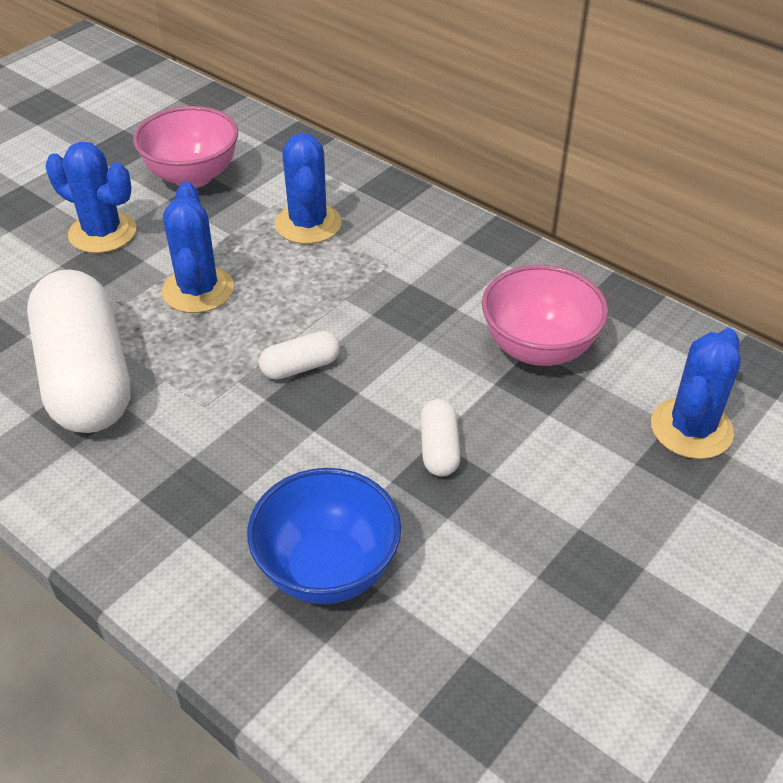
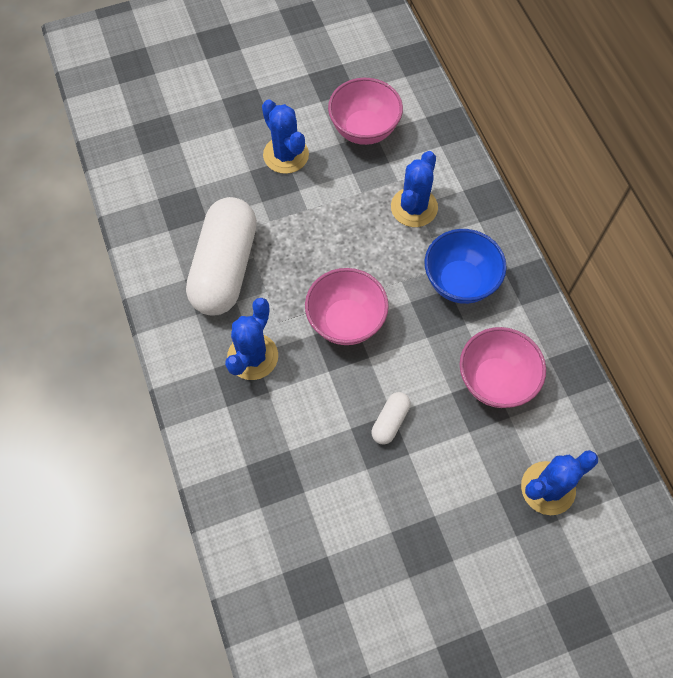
camera: 30 degrees right, 20 degrees up
blue cactus [162,181,234,313] -> blue cactus moved to [225,298,278,380]
blue bowl [247,468,401,604] -> blue bowl moved to [425,229,507,304]
white capsule [259,331,340,380] -> pink bowl [305,268,389,345]

